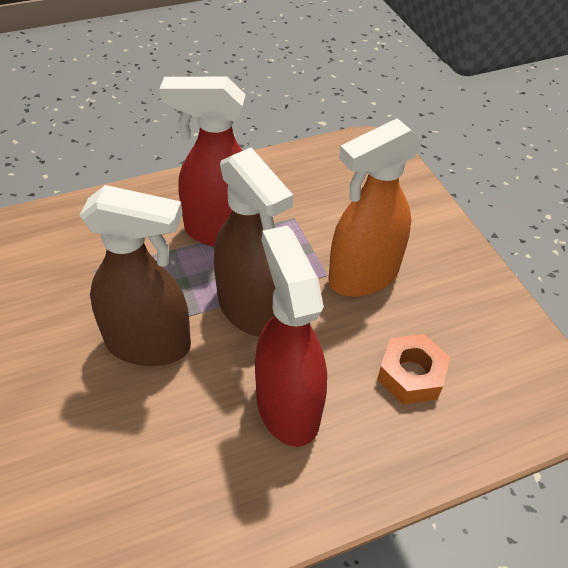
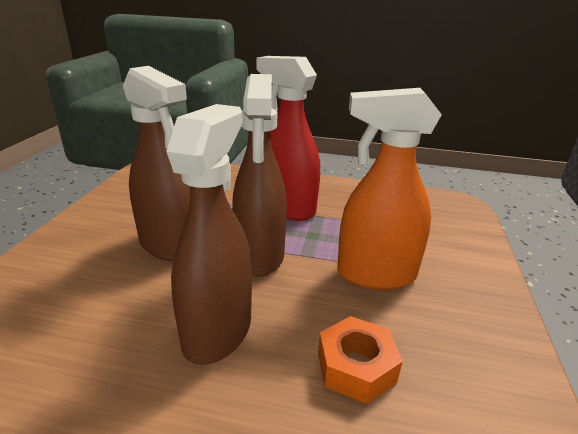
camera: 35 degrees right, 20 degrees down
red spray bottle [255,226,327,447] -> brown spray bottle [166,104,252,365]

